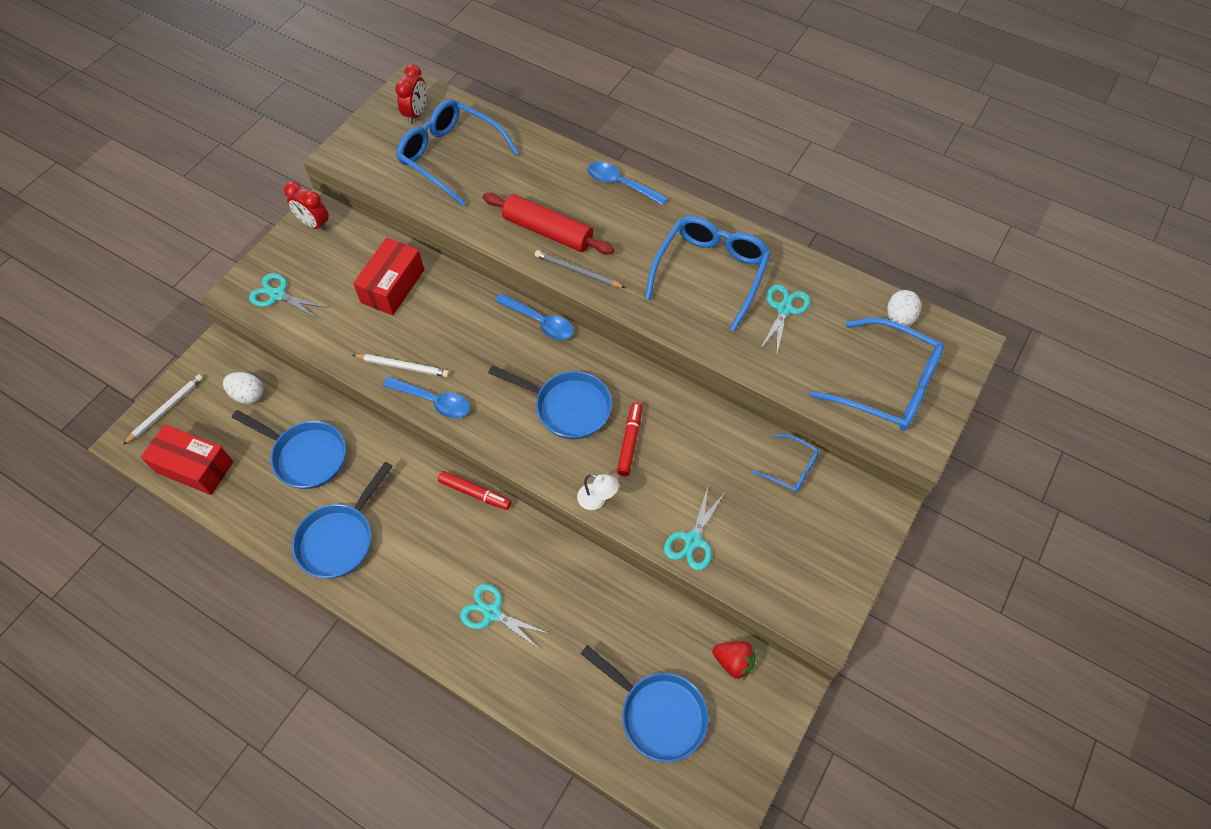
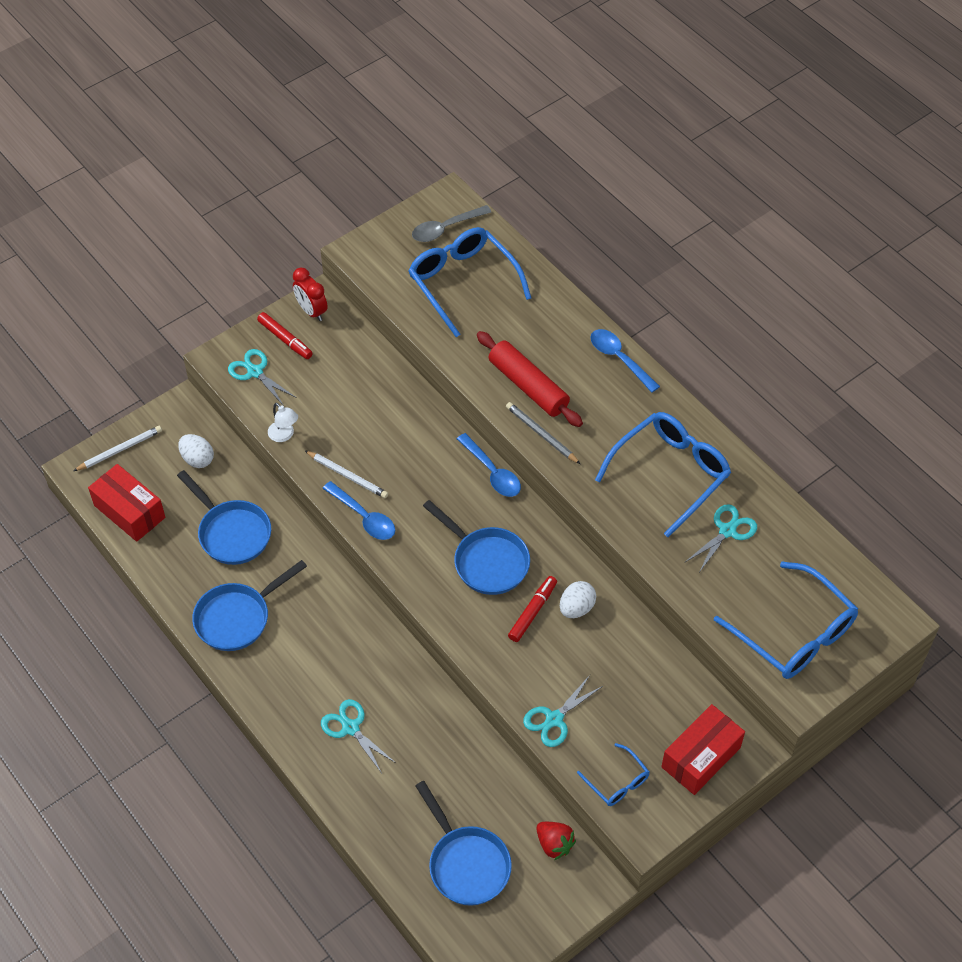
camera: 20 degrees right, 5 degrees down
red box [353,238,424,316] -> red box moved to [661,704,745,795]
red clock [395,65,426,124] -> grey spoon [412,205,491,242]
red marker [438,471,511,510] -> red marker moved to [257,312,313,359]
white lamp [577,474,619,510] -> white lamp moved to [268,403,298,442]
blue glasses [752,434,819,493] -> blue glasses moved to [577,743,649,806]
white egg [887,290,921,327] -> white egg moved to [560,581,596,618]

